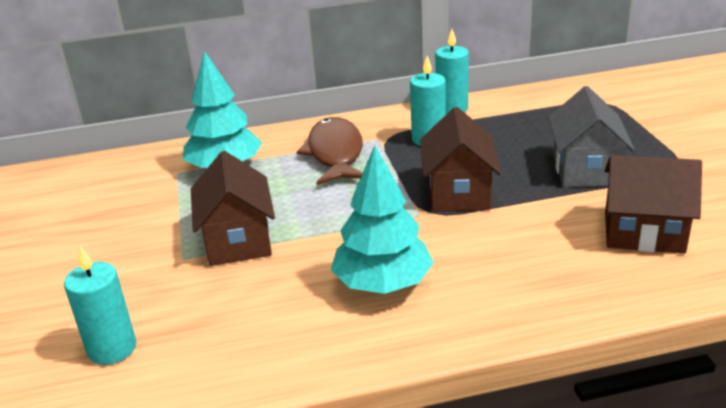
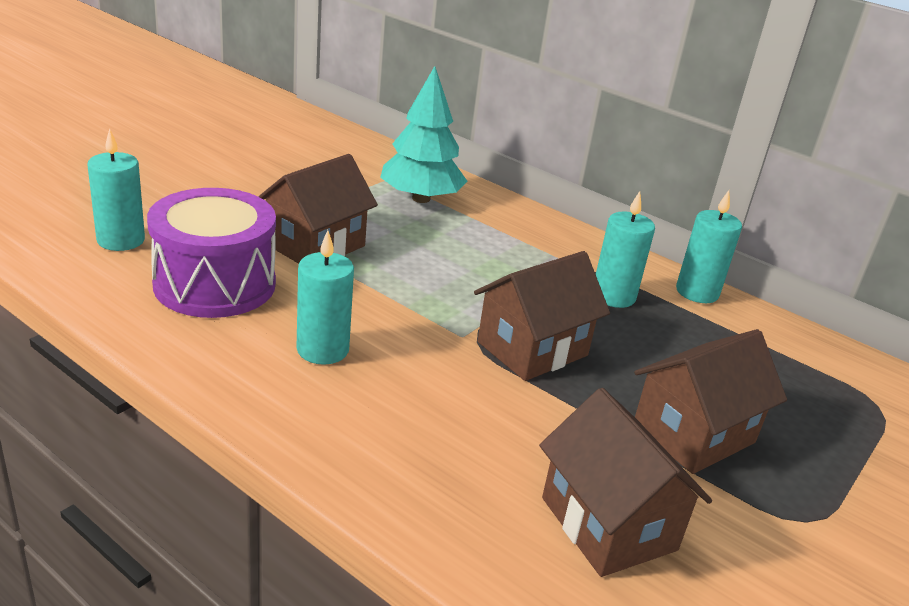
camera: 45 degrees right, 0 degrees up
brown fish [297,117,363,185] -> none
turquoise tree [331,145,434,294] -> turquoise candle [296,230,354,365]
grey house [548,86,635,187] -> brown house [634,329,787,474]
none -> purple drum [147,188,276,318]

